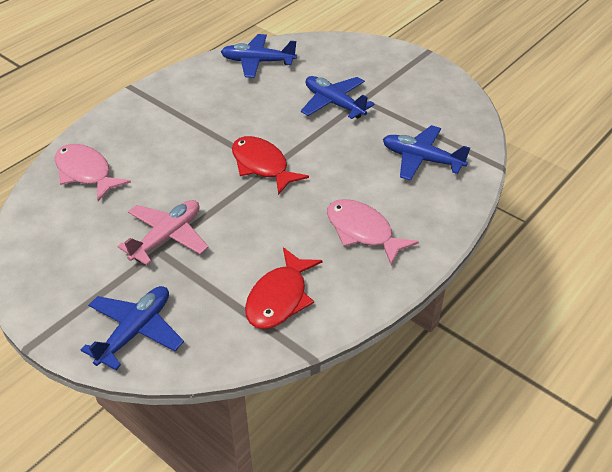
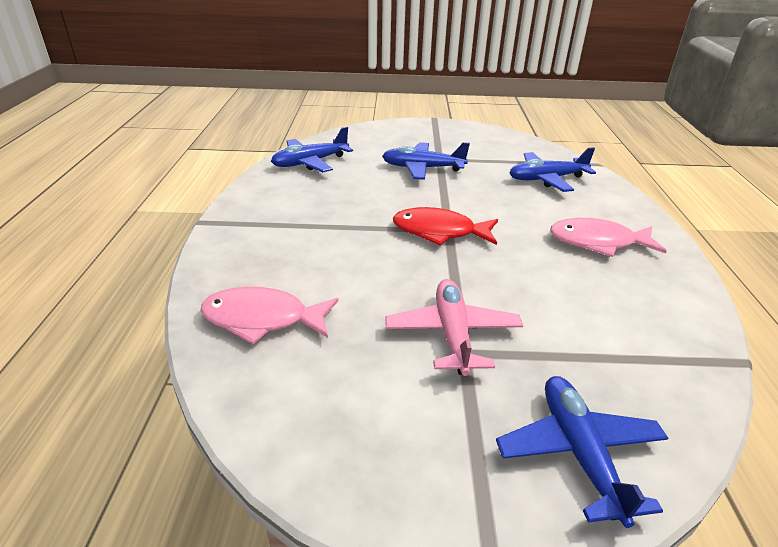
camera: 40 degrees left, 10 degrees down
red fish [245,247,323,329] -> none

